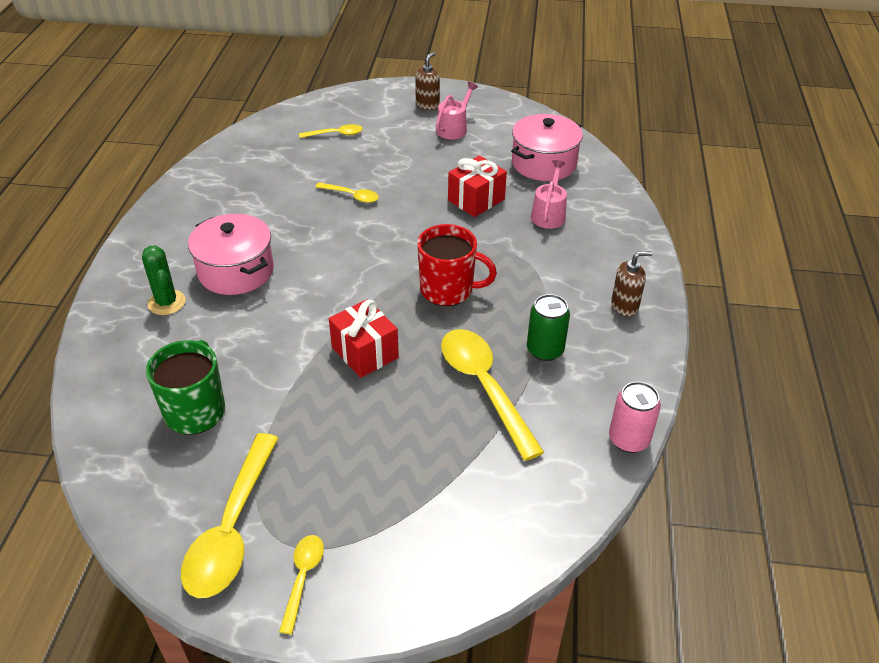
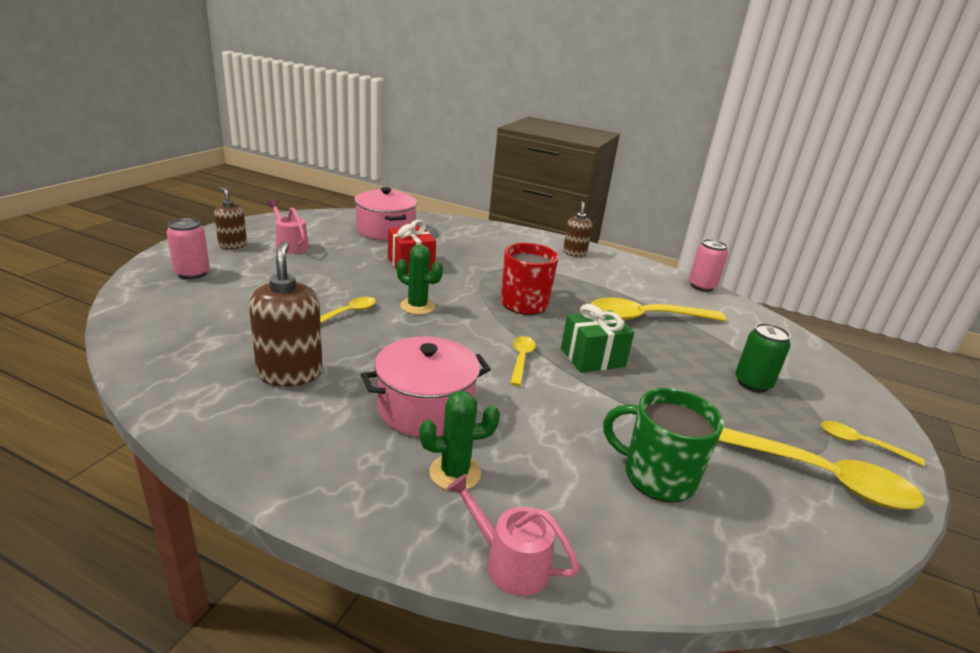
camera: 75 degrees left, 15 degrees down
yellow spoon [299,124,363,138] -> yellow spoon moved to [510,336,536,386]
red gift [329,299,399,378] -> green gift [561,304,634,373]
green can [527,294,570,361] -> green can moved to [735,323,791,393]
pink watering can [531,160,567,229] -> pink watering can moved to [447,474,580,596]
none -> pink can [167,218,210,279]
none -> brown soap dispenser [249,241,323,387]
none -> green cactus [397,244,443,315]

